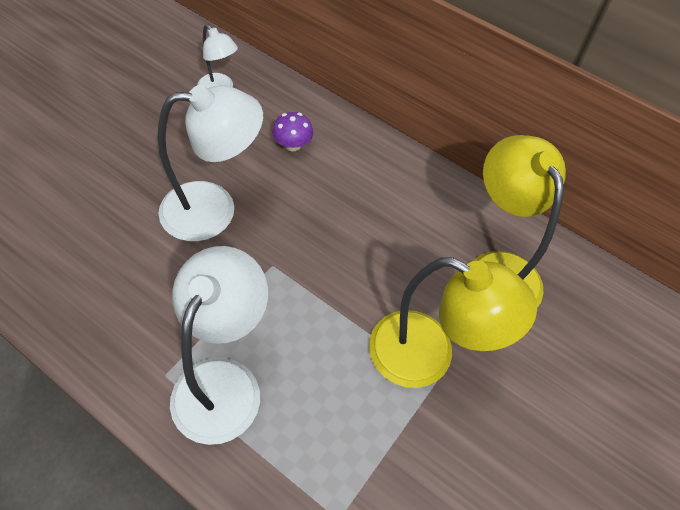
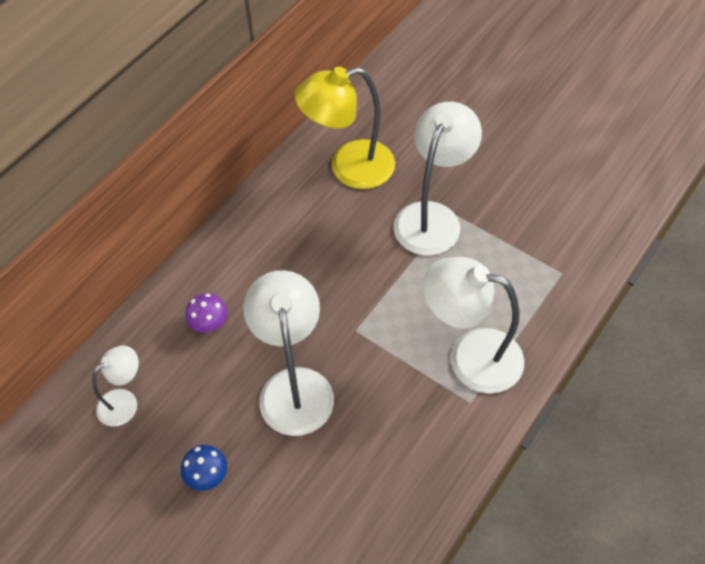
camera: 85 degrees left, 0 degrees up
yellow lamp [369,257,537,388] -> white lamp [394,102,482,256]
none -> blue mushroom [181,445,227,491]

